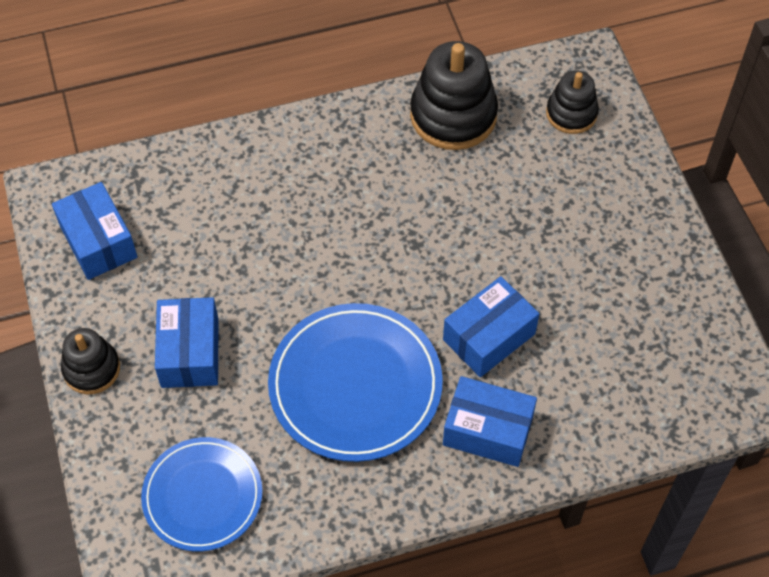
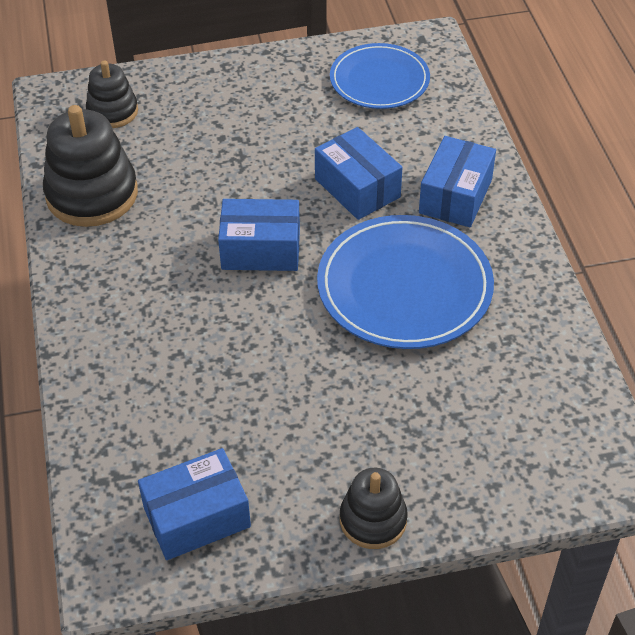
camera: 85 degrees left, 10 degrees down
blue plate [141,437,262,551] -> blue plate moved to [330,43,430,109]
blue box [155,297,219,388] -> blue box moved to [218,199,300,271]

